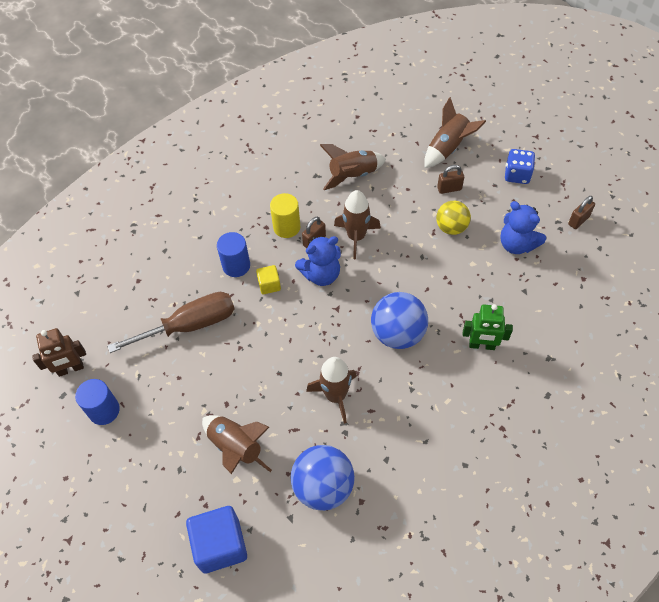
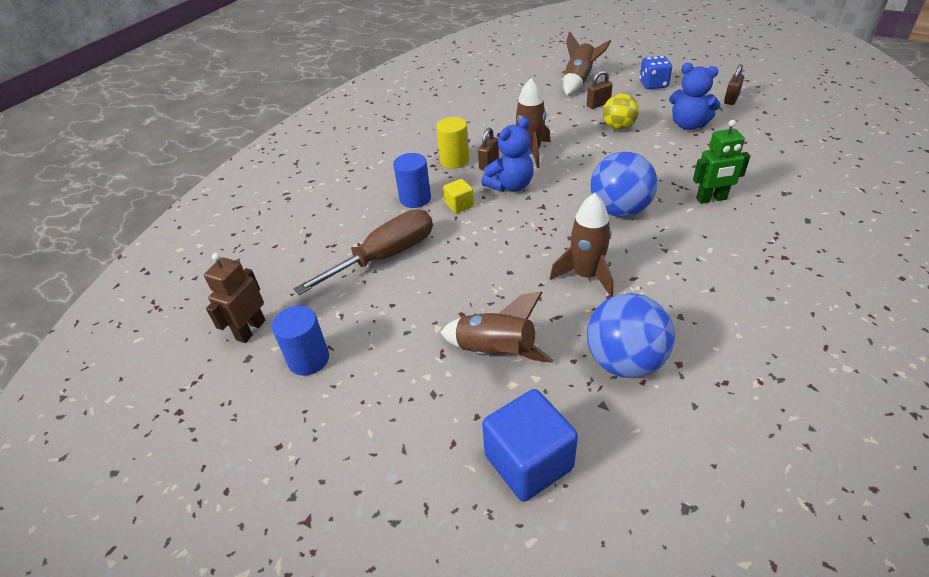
camera: 15 degrees left, 15 degrees down
brown robot [32,328,86,377] -> brown robot turned 150 degrees clockwise [204,253,265,343]
brown rocket [320,144,386,190] -> none

